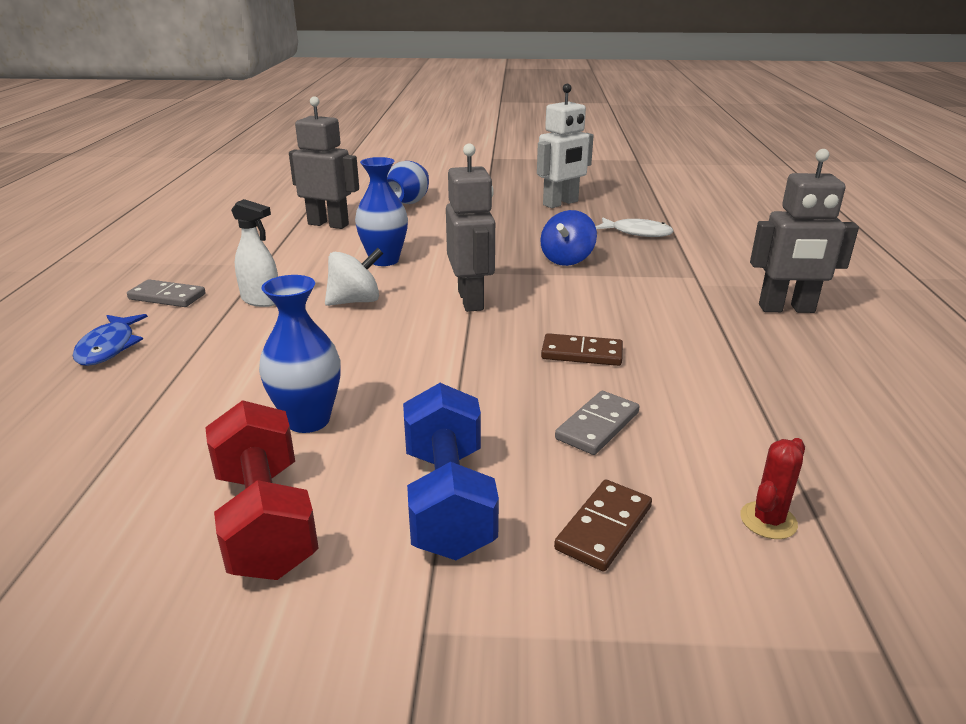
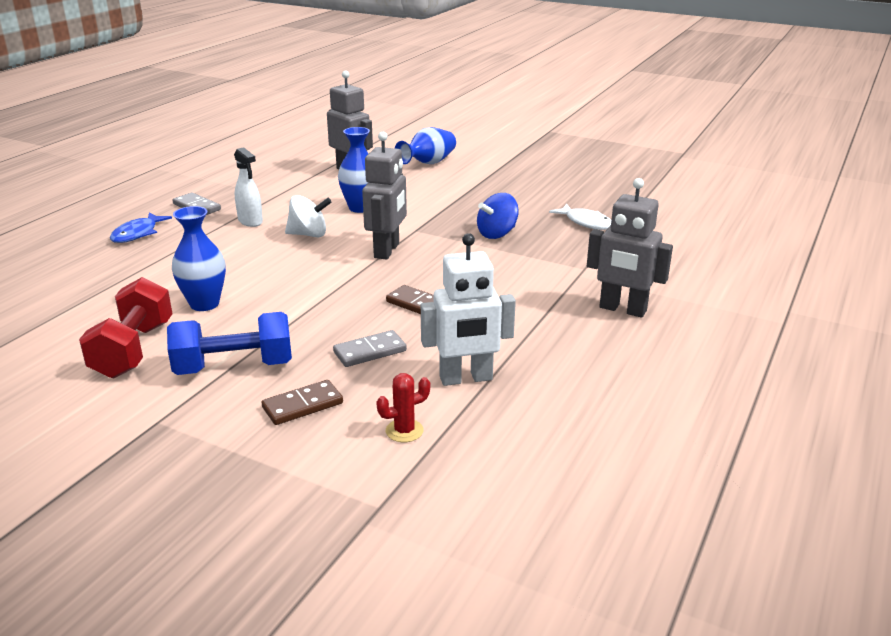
camera: 25 degrees right, 0 degrees up
blue dumbbell [403,383,499,560] -> blue dumbbell turned 60 degrees clockwise [167,312,292,375]
white robot [537,84,594,208] -> white robot moved to [421,233,516,386]

